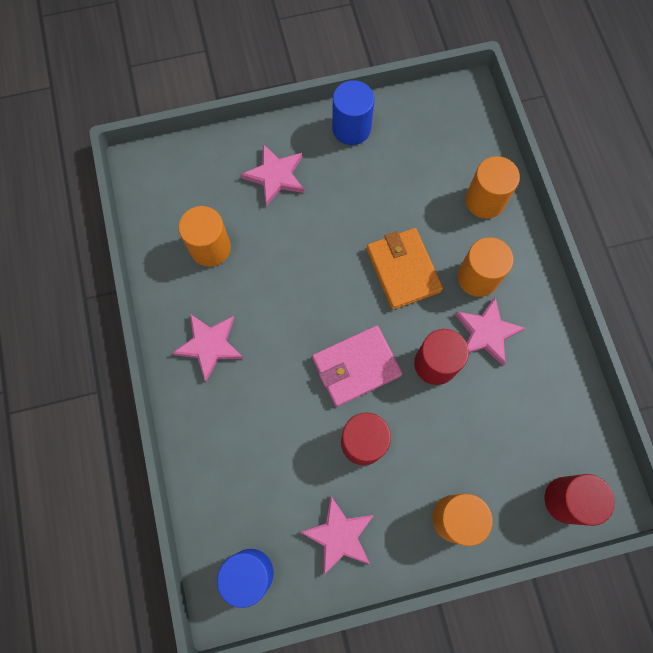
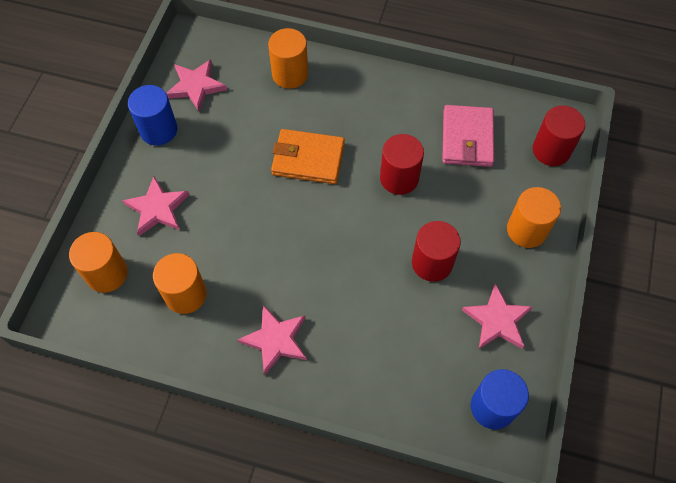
camera: 60 degrees left, 10 degrees down
pink wallet [312,326,402,407] -> pink wallet moved to [442,105,494,167]
pink star [455,297,525,366] -> pink star moved to [166,59,227,111]
orange cylinder [457,237,514,297] -> orange cylinder moved to [69,232,128,293]

